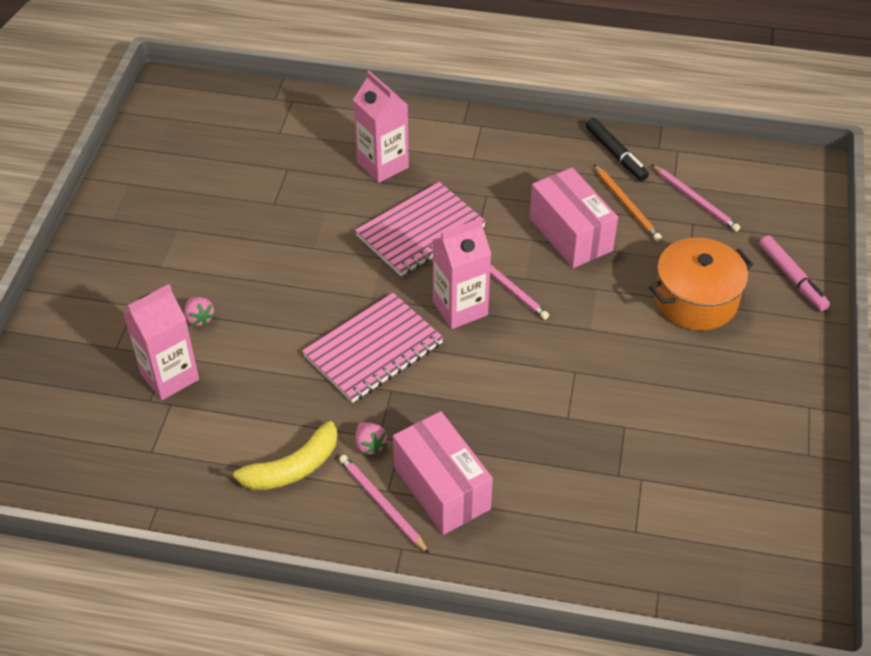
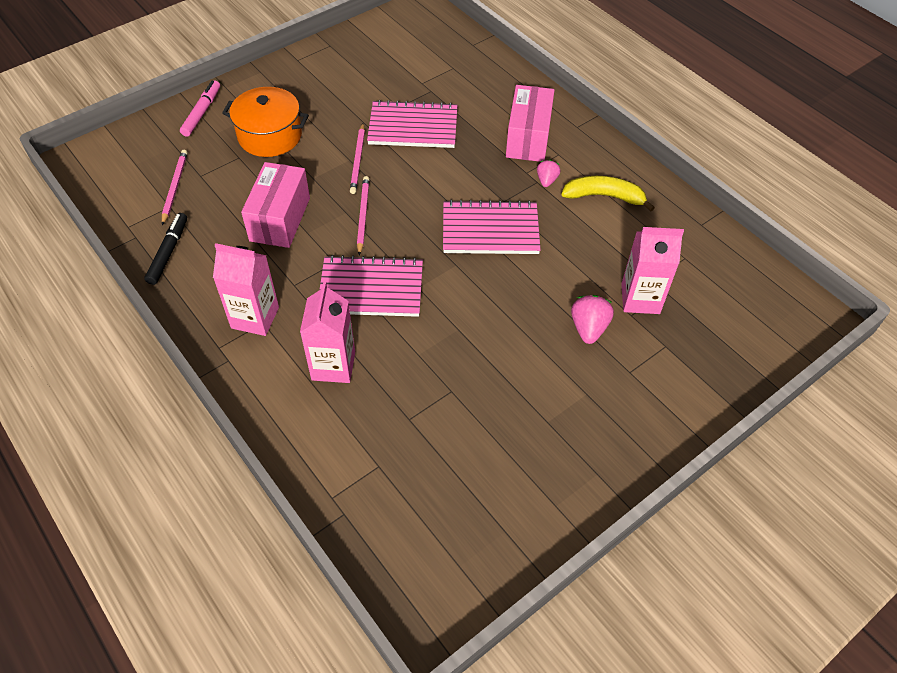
camera: 140 degrees left, 5 degrees up
pink strawberry [184,297,215,326] -> pink strawberry [571,295,614,344], size x1.55
pink pencil [339,455,429,554] -> pink pencil moved to [350,124,365,194]
pink carton [433,218,491,329] -> pink carton moved to [213,243,279,336]
orange pencil [594,165,662,241] -> none
none -> pink notebook [367,100,458,148]

